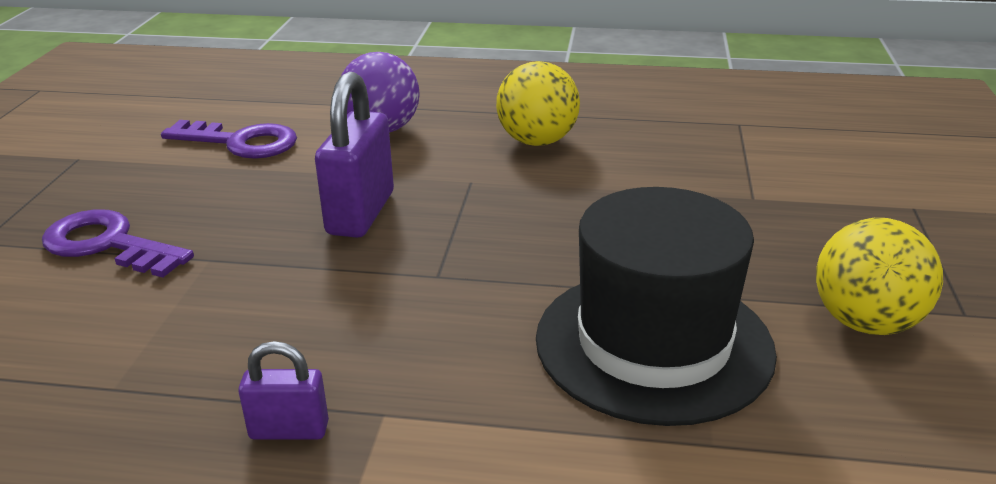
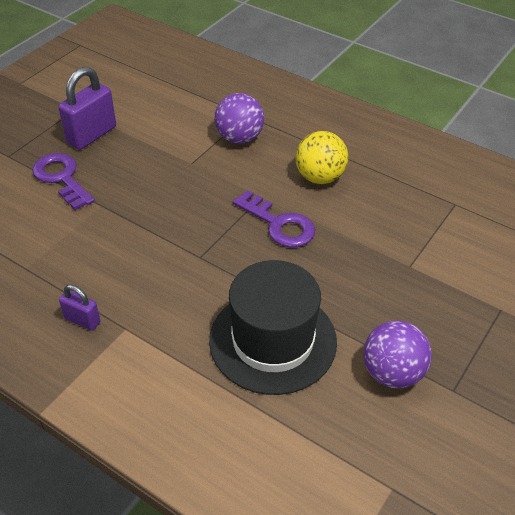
camera: 25 degrees right, 15 degrees up
purple key [161,120,297,159] -> purple key moved to [233,190,315,247]
purple padlock [315,72,394,238] -> purple padlock moved to [58,67,116,150]
yellow ball [816,218,943,335] -> purple ball [363,321,432,388]

